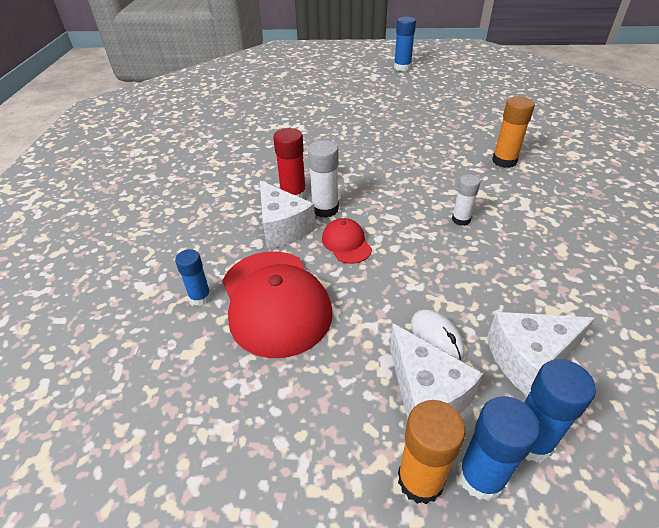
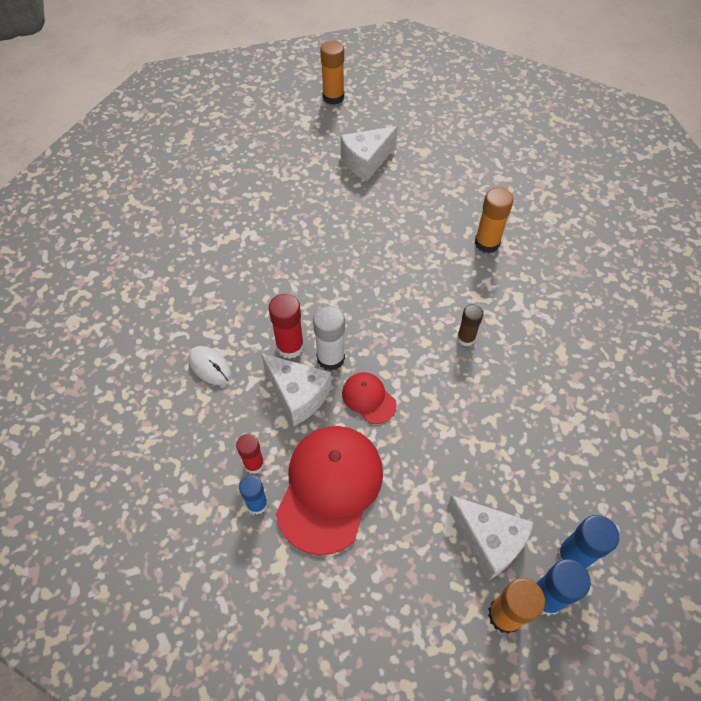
camera: 20 degrees left, 15 degrees up
red cap [222,252,332,358] -> red cap turned 120 degrees counterclockwise [276,426,383,555]
blue glue stick [394,17,416,71] -> orange glue stick [320,40,344,105]
white mouse [411,309,465,361] -> white mouse moved to [188,346,232,385]
white glue stick [452,174,480,226] -> brown glue stick [457,304,483,346]
white cheese [487,312,595,397] -> white cheese moved to [341,126,398,181]
none -> red glue stick [236,434,265,474]

